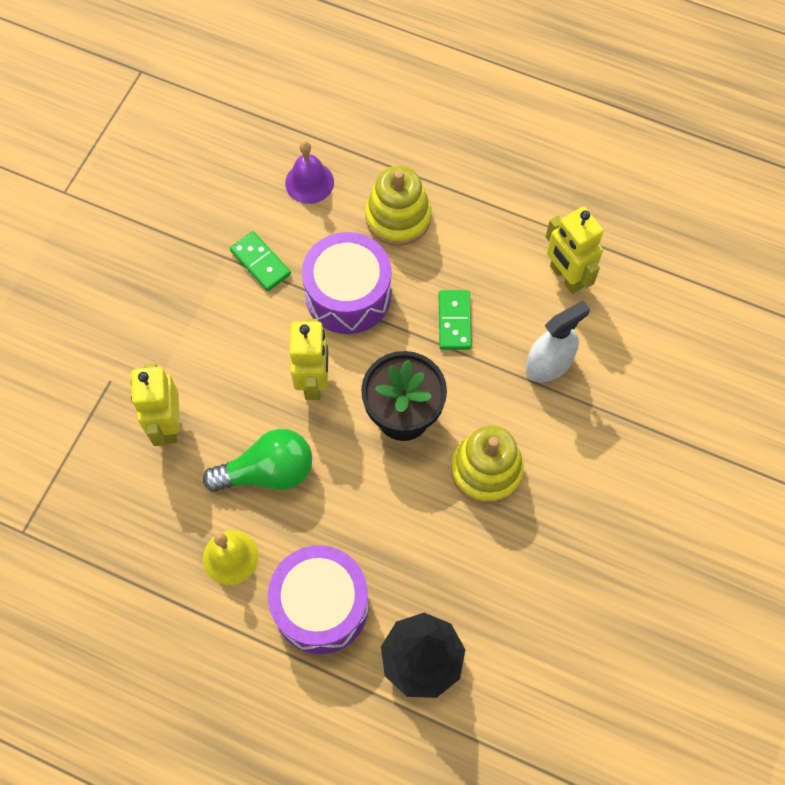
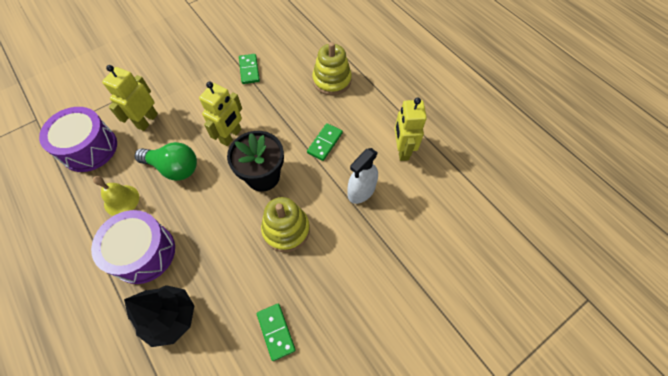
camera: 30 degrees right, 5 degrees down
purple bell [285,141,334,204] -> none
purple drum [302,232,392,334] -> purple drum moved to [39,107,117,172]
white spray bottle [526,301,590,382] -> white spray bottle turned 135 degrees clockwise [348,148,378,204]
none -> green domino [257,304,296,361]

